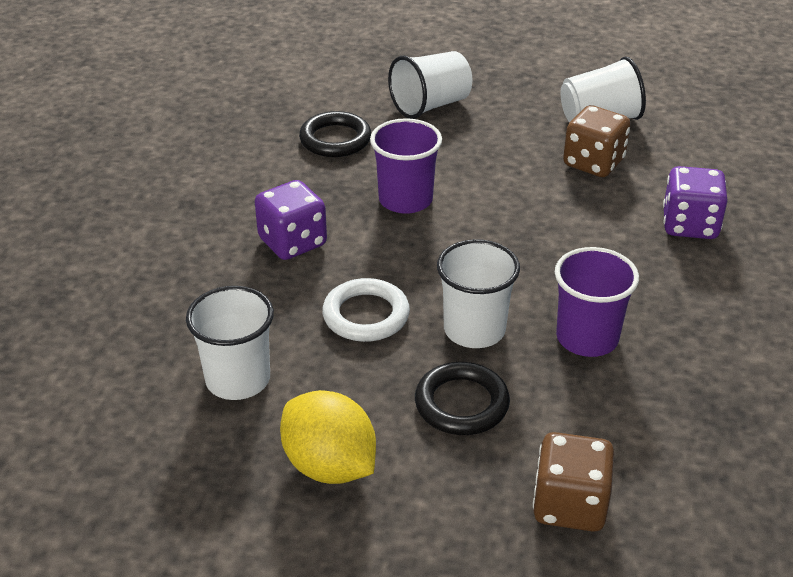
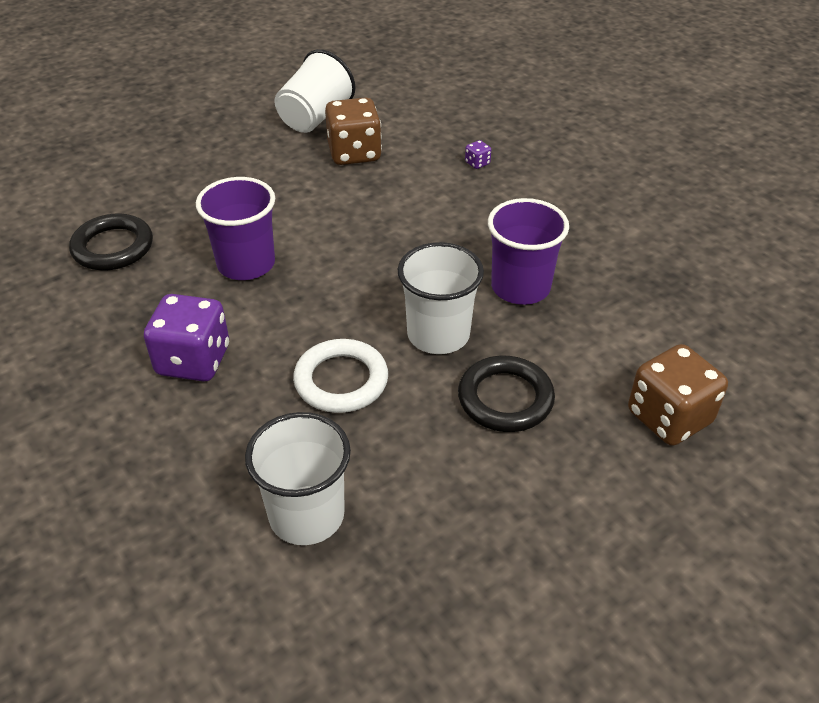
camera: 45 degrees left, 5 degrees up
yellow lemon [280,390,376,484] -> none
white cup [388,51,472,119] -> none
purple dice [663,166,728,239] -> purple dice [465,140,491,169], size x0.40

